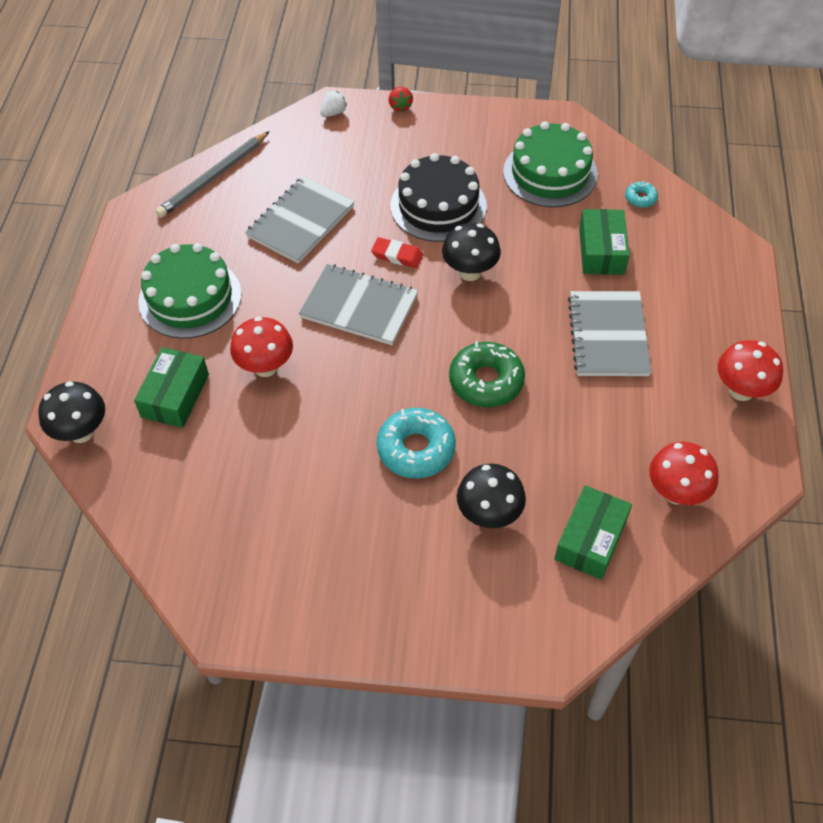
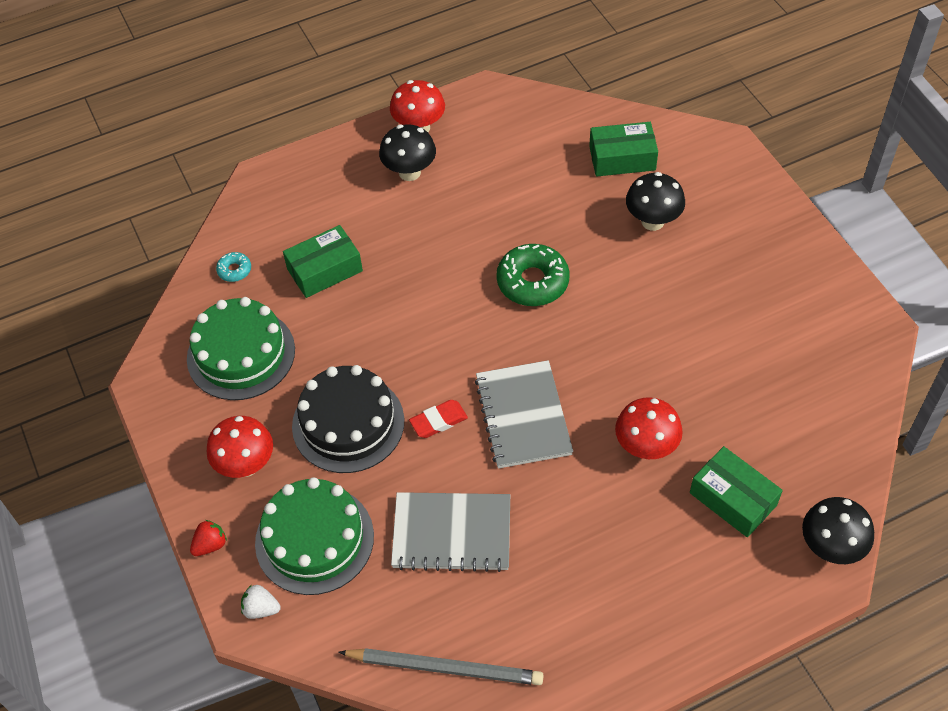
camera: 120 degrees left, 0 degrees up
green box [134,347,209,428] -> green box turned 60 degrees clockwise [690,446,783,537]
green cake [138,243,242,339] -> green cake moved to [255,477,374,595]
red eraser [371,237,423,268] -> red eraser turned 75 degrees clockwise [409,400,468,438]
turquoise donut [377,408,456,479] -> none
black mushroom [442,223,501,281] -> black mushroom moved to [379,124,436,181]
grey notebook [568,291,651,376] -> none
red mushroom [649,442,718,505] -> red mushroom moved to [207,416,273,478]

